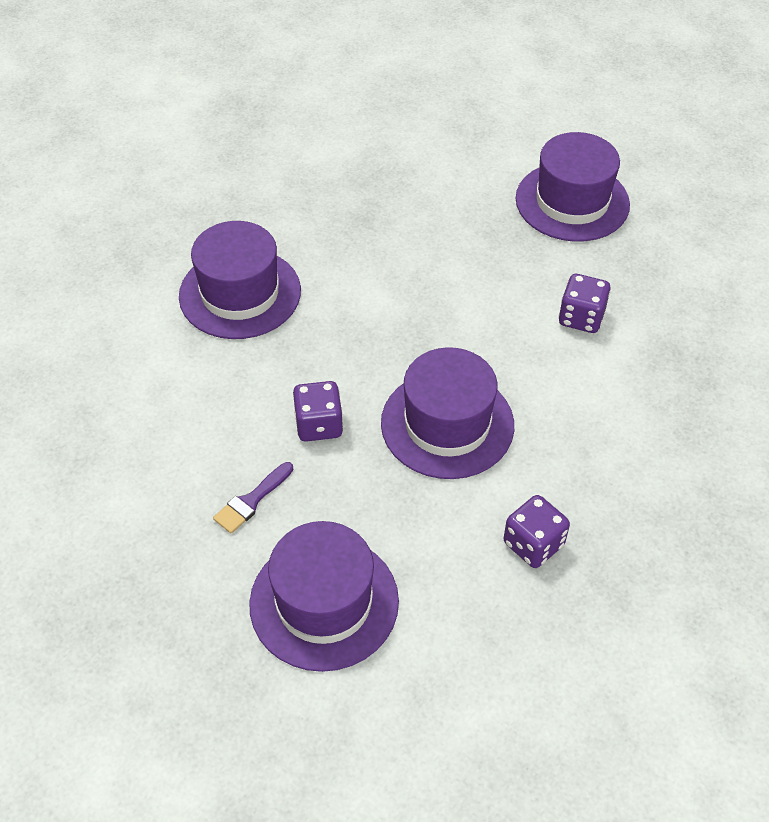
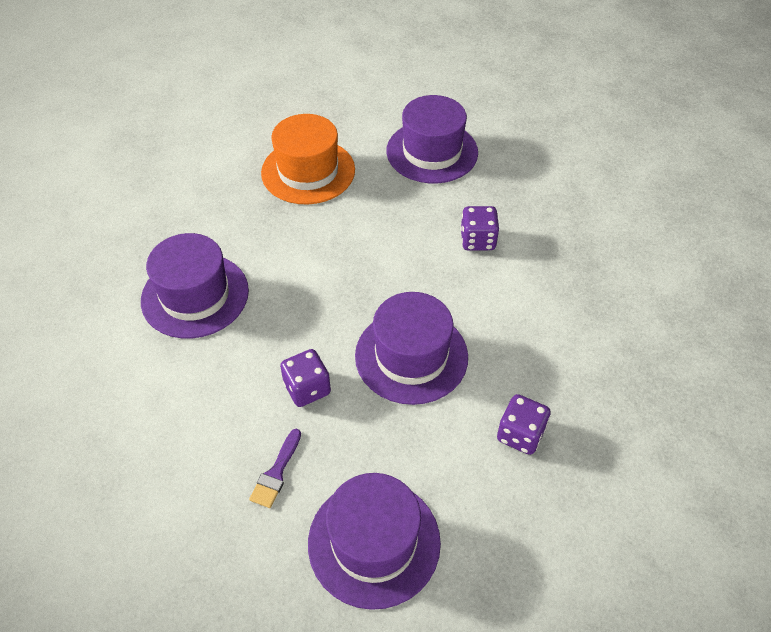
camera: 20 degrees left, 0 degrees up
none -> orange hat [261,114,355,205]

